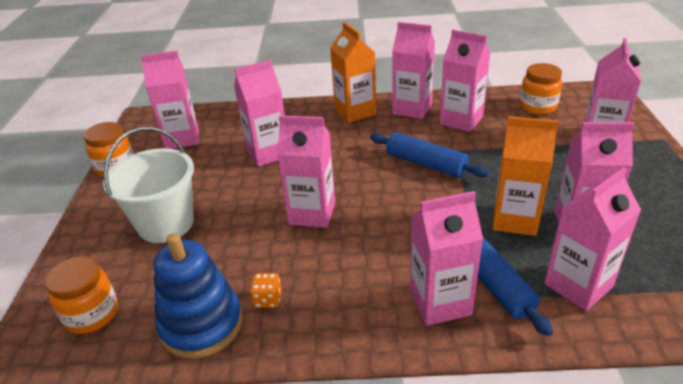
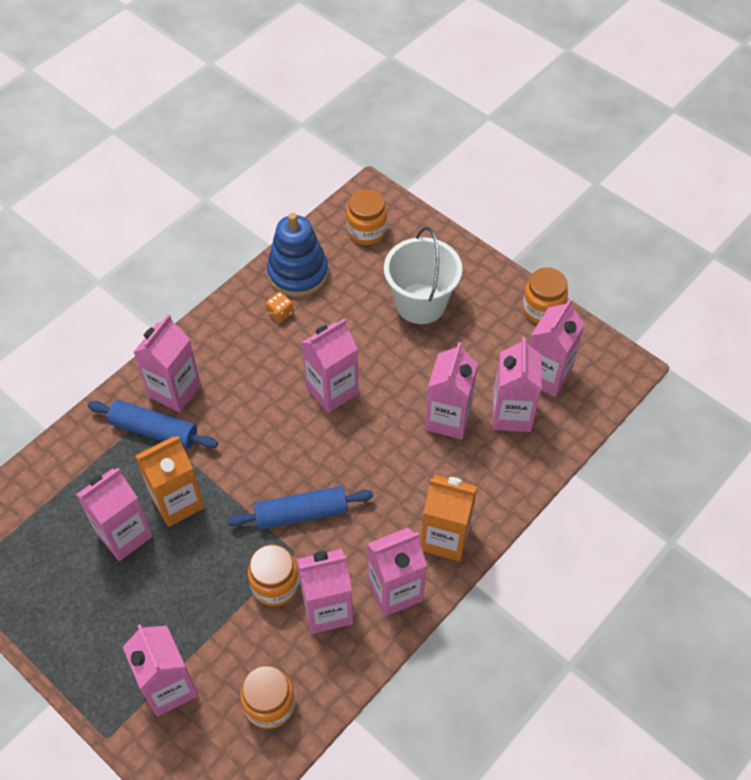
camera: 130 degrees right, 20 degrees up
pink carton [544,167,641,311] -> pink carton moved to [492,337,542,432]
none -> orange jar [248,545,299,606]

